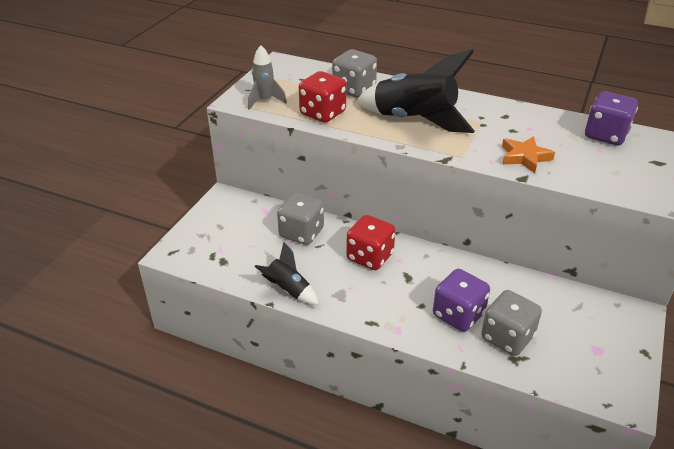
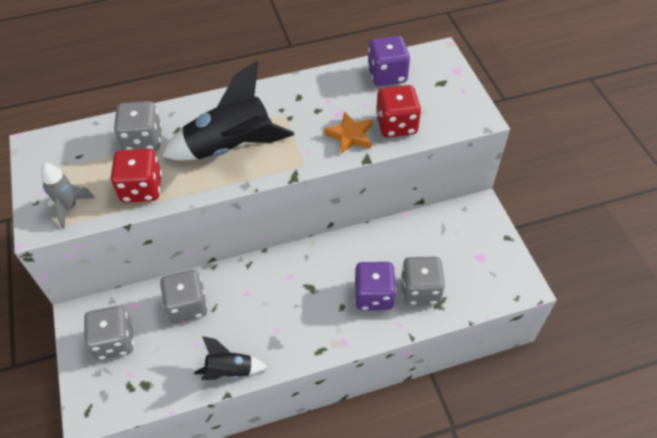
camera: 40 degrees left, 15 degrees up
red dice [346,215,395,270] -> red dice moved to [376,85,421,137]
none -> grey dice [84,306,134,360]

